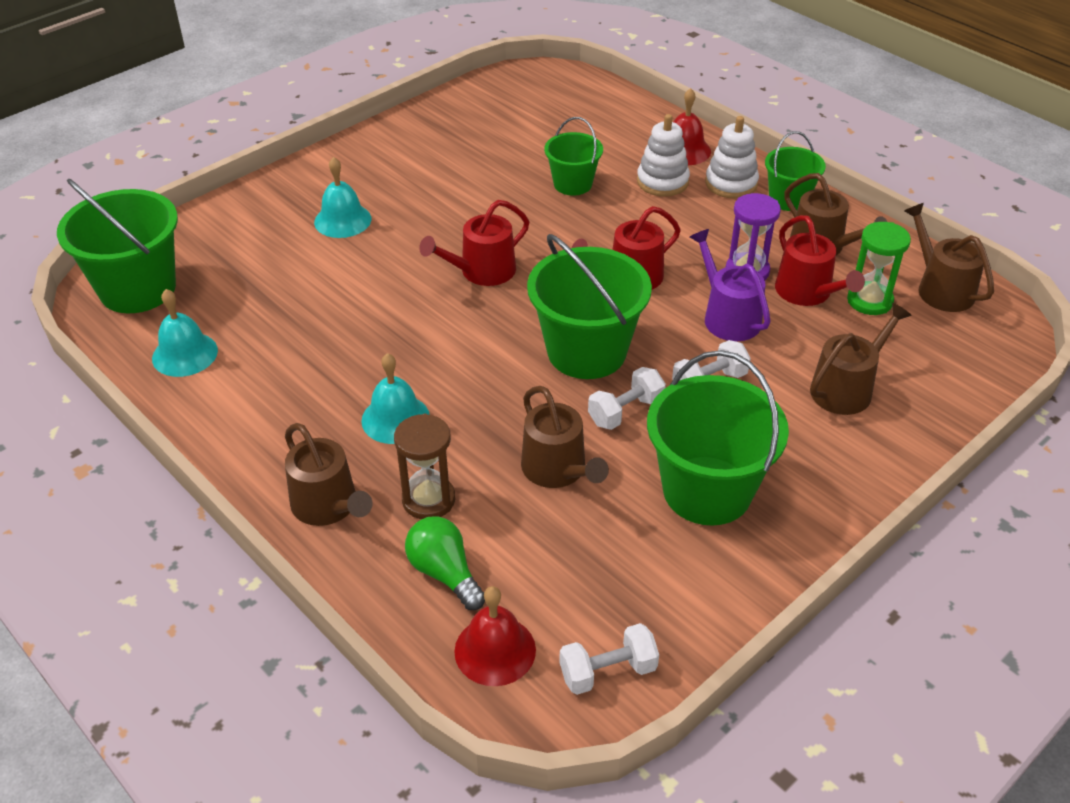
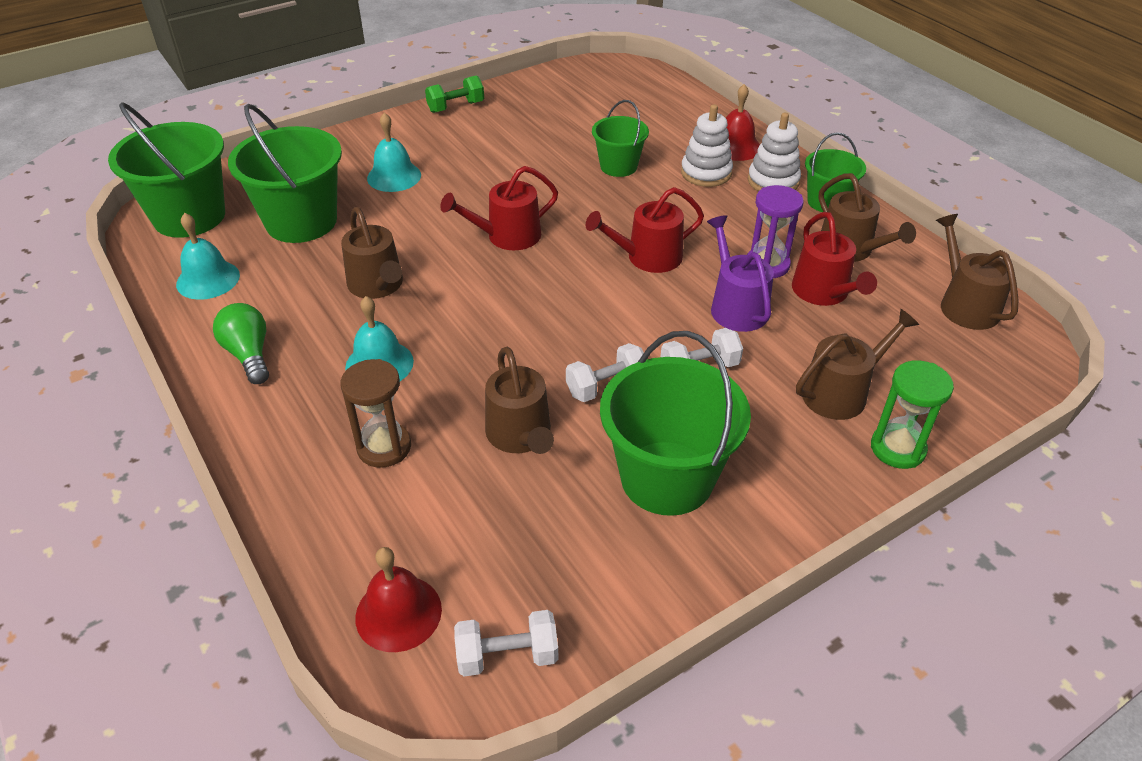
camera: 10 degrees right, 0 degrees up
brown watering can [285,423,373,526] -> brown watering can moved to [341,207,403,299]
green light bulb [405,516,485,610] -> green light bulb moved to [213,303,269,384]
green bucket [527,234,652,379] -> green bucket moved to [228,104,342,243]
green hourglass [847,222,911,315] -> green hourglass moved to [871,360,954,469]
none -> green dumbbell [425,75,484,113]

